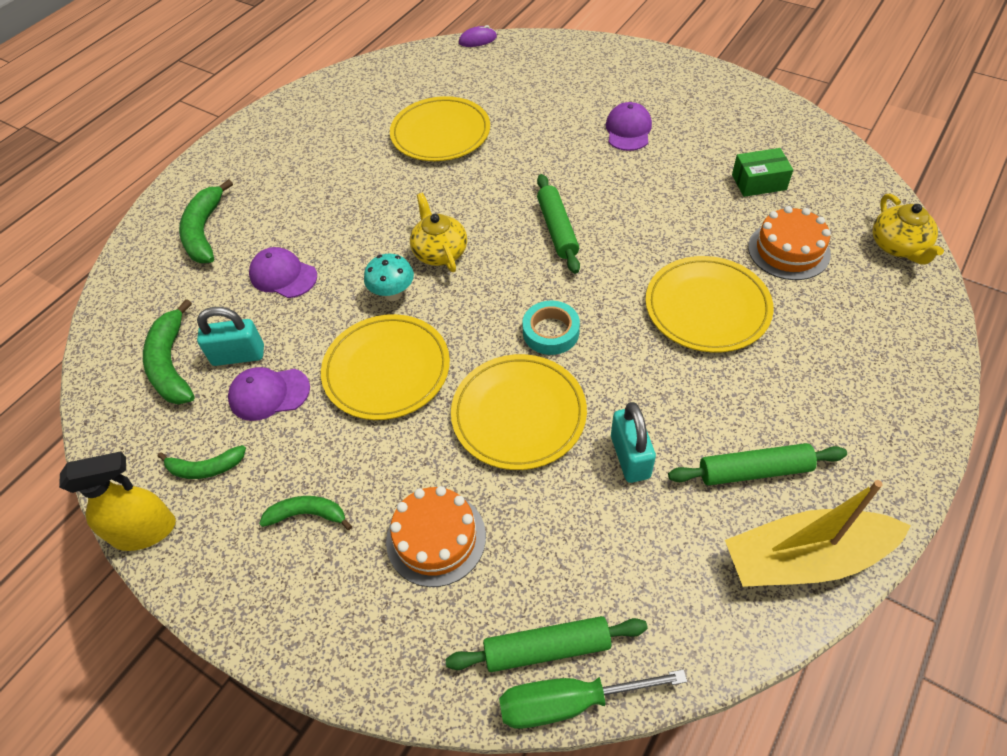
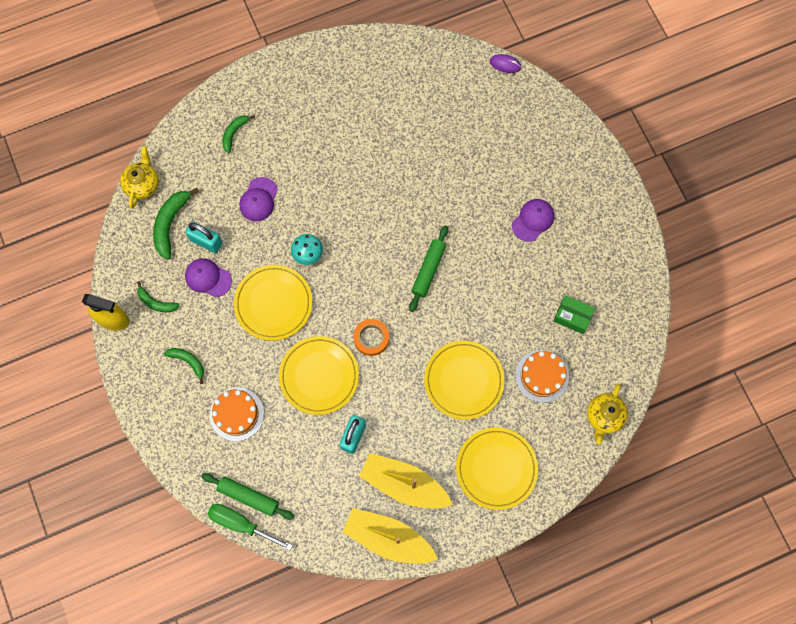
camera: 30 degrees right, 20 degrees up
green banana [179,179,233,263] -> green banana [222,115,255,153], size x0.61
purple cap [249,247,317,298] -> purple cap turned 135 degrees counterclockwise [240,177,278,222]
yellow plate [390,96,490,161] -> yellow plate moved to [456,427,538,510]
yellow teapot [410,193,467,272] -> yellow teapot moved to [120,146,159,209]
turquoise tape [523,301,580,355] -> orange tape [353,319,389,356]
green rolling pin [668,443,847,486] -> yellow boat [359,453,453,508]

